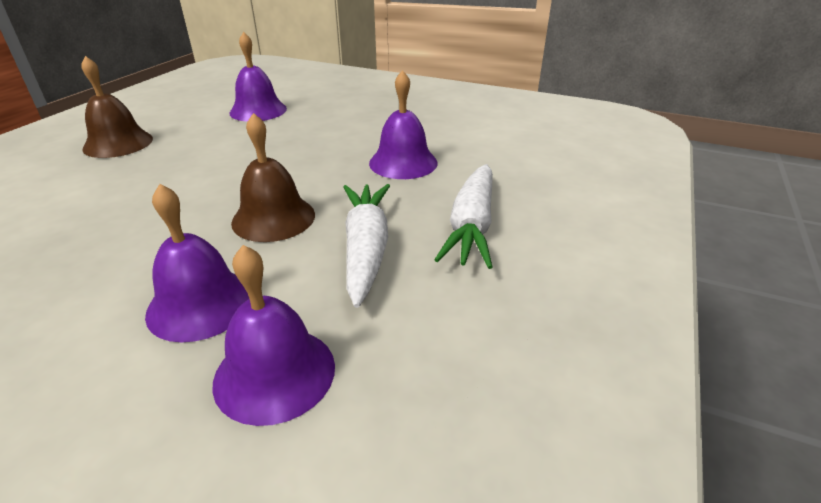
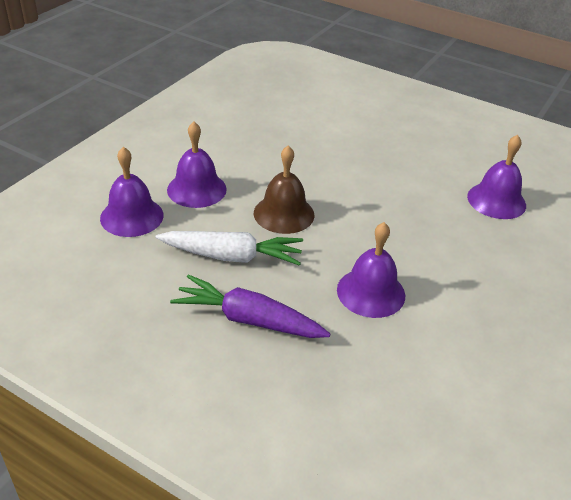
camera: 95 degrees right, 5 degrees up
brown bell [81,56,153,158] -> none
white carrot [434,164,493,269] -> purple carrot [170,274,331,338]

